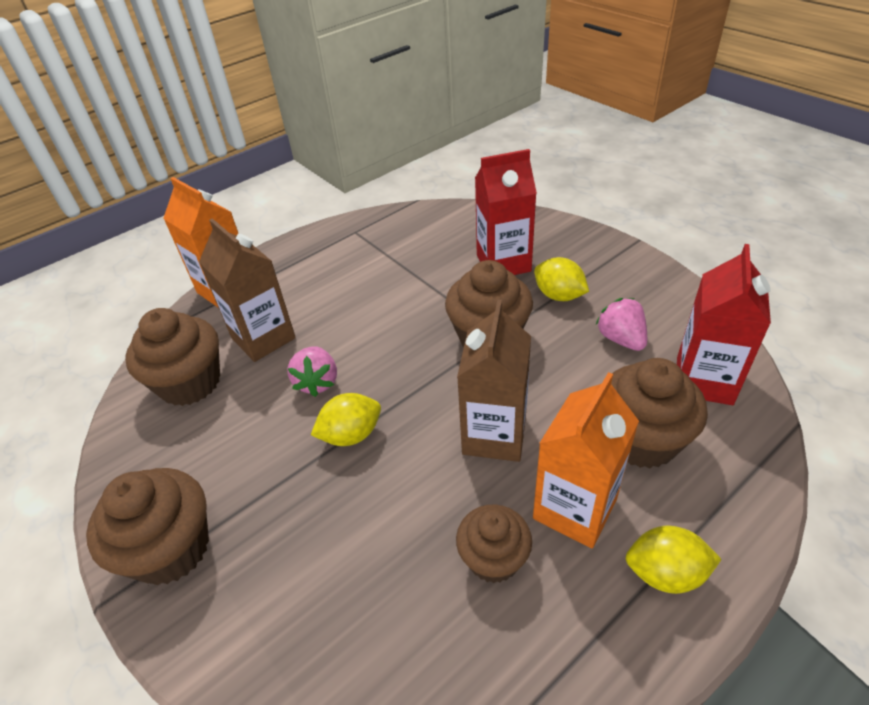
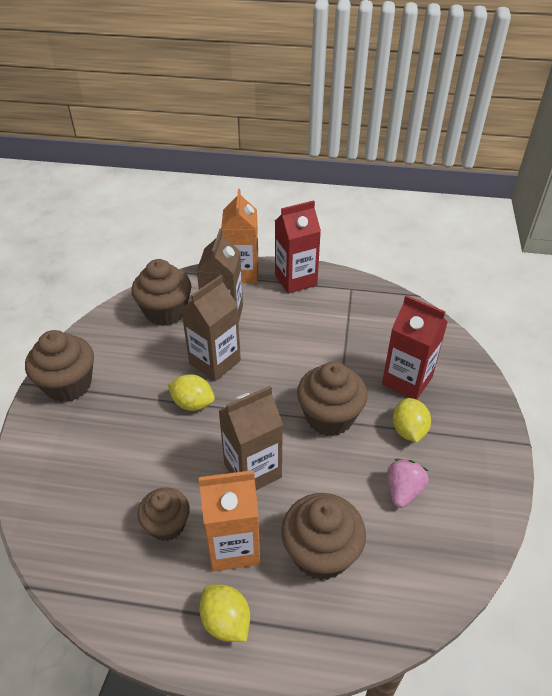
camera: 45 degrees right, 0 degrees up
pink strawberry [287,346,337,397] -> brown carton [181,275,241,381]
red carton [677,244,771,405] -> red carton moved to [275,200,321,294]

